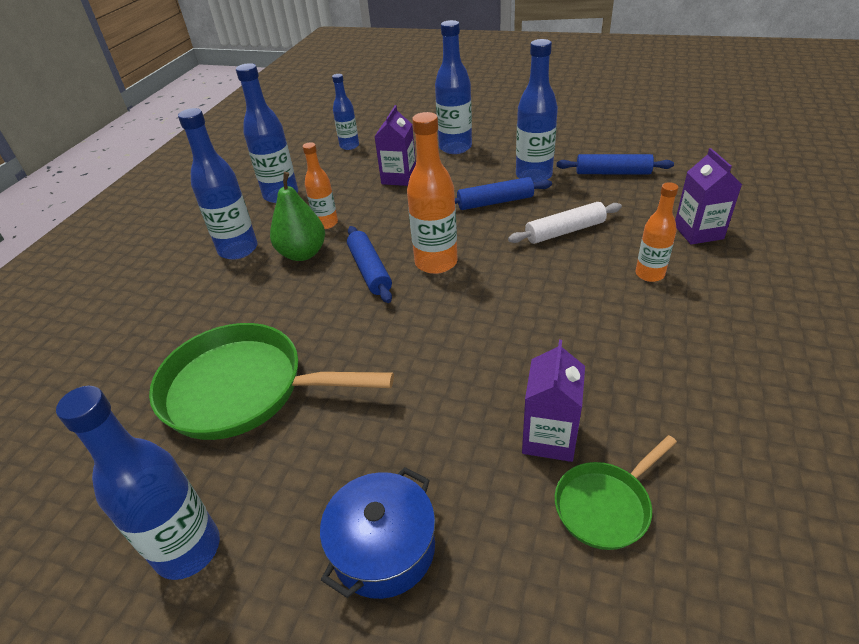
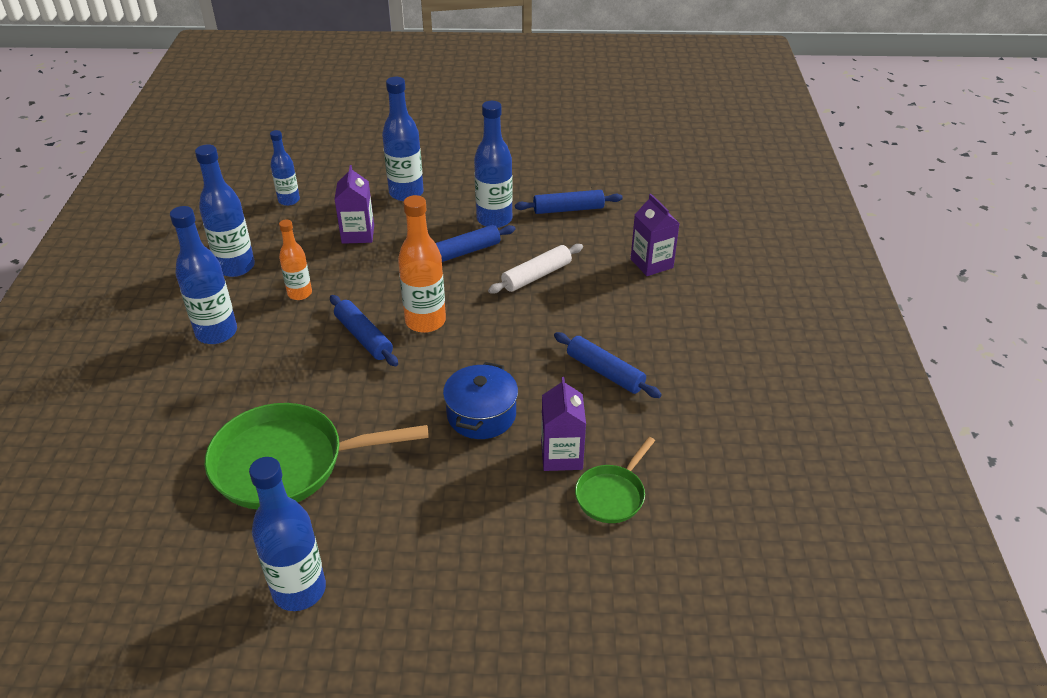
camera: 20 degrees left, 0 degrees up
green pear [270,172,325,261] -> none
blue pot [320,467,436,599] -> blue pot moved to [443,362,518,439]
orange bottle [635,182,679,282] -> none
none -> blue rolling pin [554,332,662,398]

